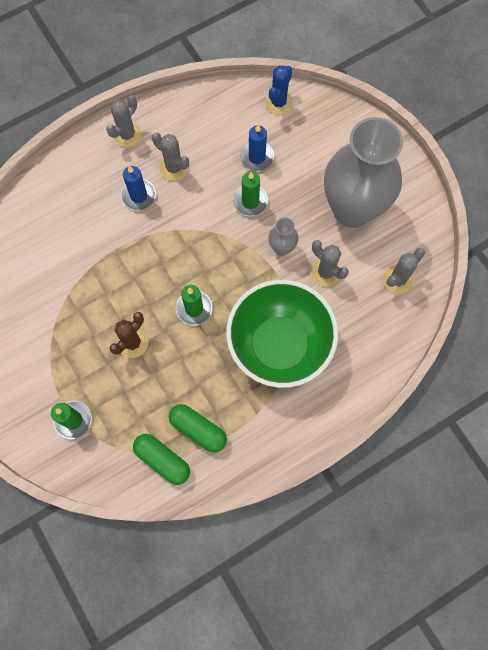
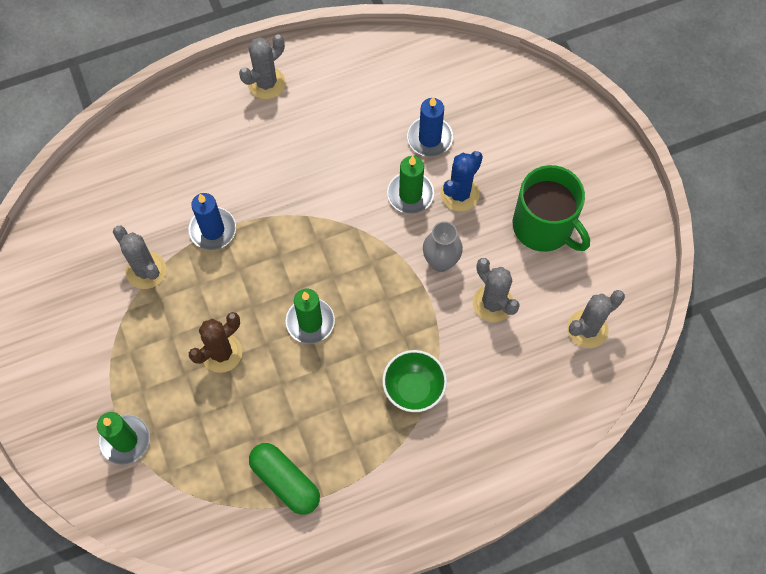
camera: 10 degrees right, 5 degrees down
blue candle [121,166,156,210] -> blue candle moved to [189,193,236,250]
green capsule [133,434,190,485] -> none
grey cactus [152,132,189,181] -> grey cactus moved to [113,226,166,289]
green bowl [226,280,338,388] -> green bowl [382,350,447,412], size x0.45
blue cactus [265,65,293,115] -> blue cactus moved to [440,151,483,211]
grey vase [324,117,403,228] -> green mug [513,165,590,252]

